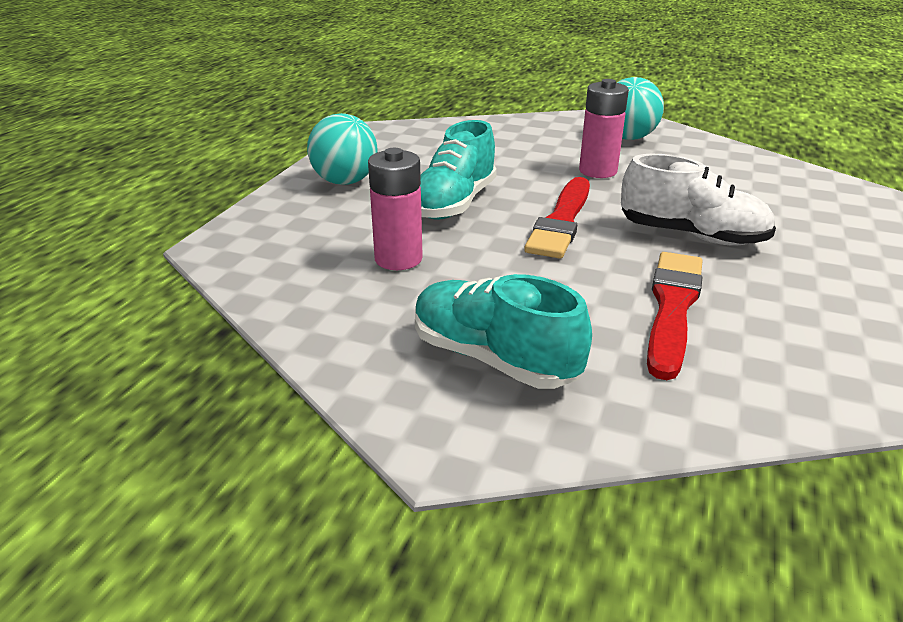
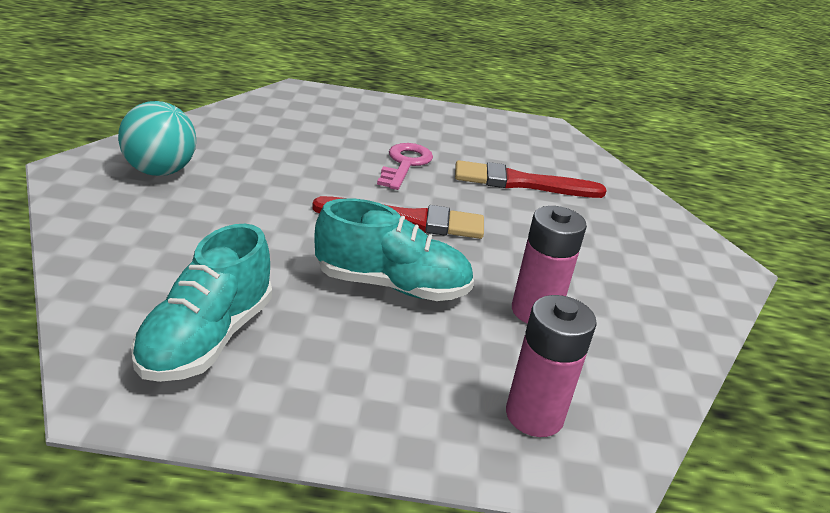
camera: 110 degrees left, 0 degrees up
turquoise ball [307,113,378,185] -> none
turquoise shoe [415,274,592,389] -> turquoise shoe moved to [131,224,272,382]
pink battery [579,79,629,178] -> pink battery moved to [506,295,597,437]
white shoe [621,154,776,246] -> pink key [377,143,433,190]

